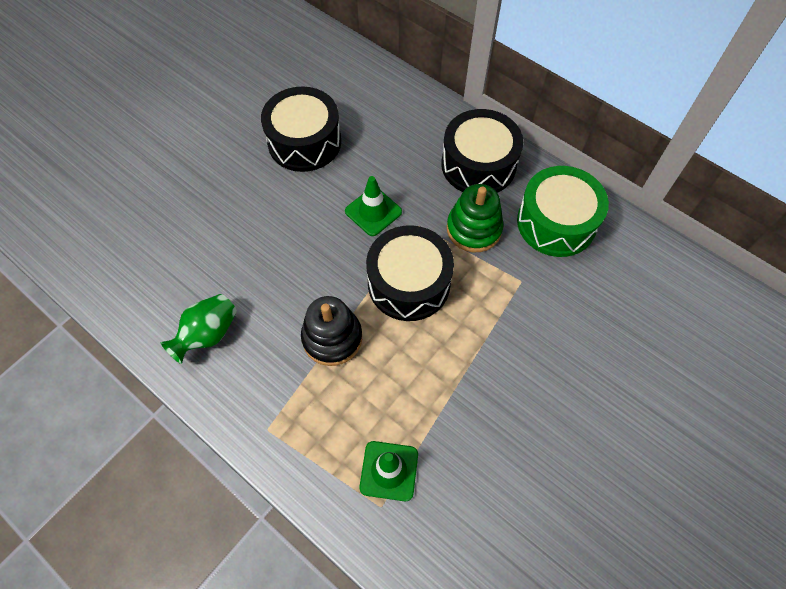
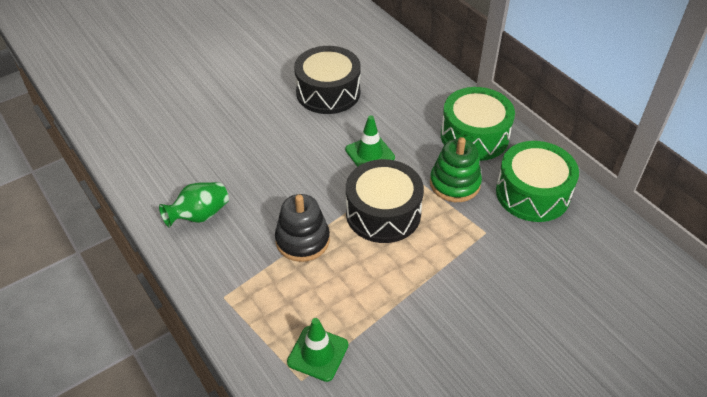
camera: 15 degrees right, 15 degrees down
black drum [441,109,523,193] -> green drum [441,87,515,161]

